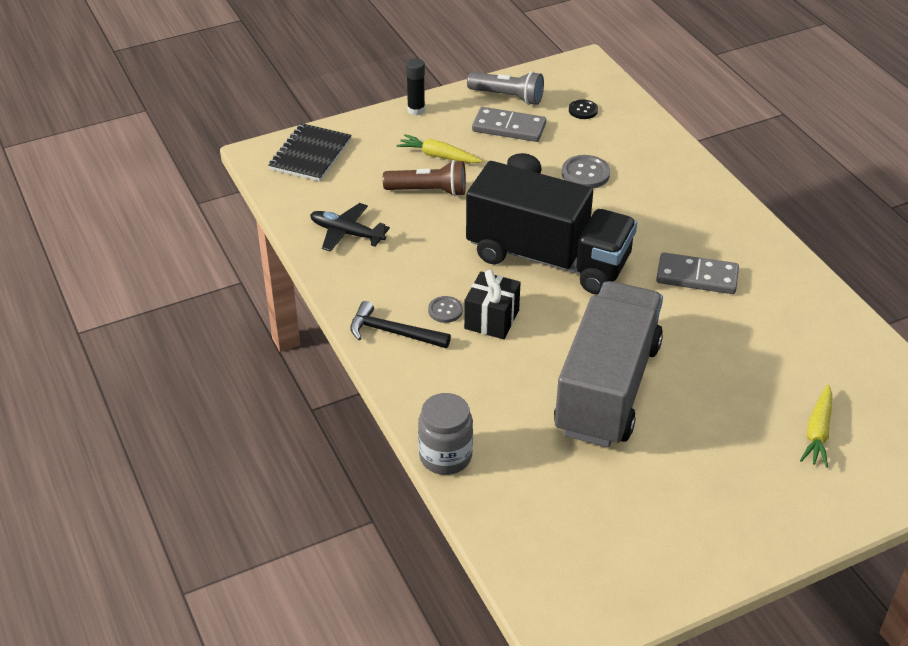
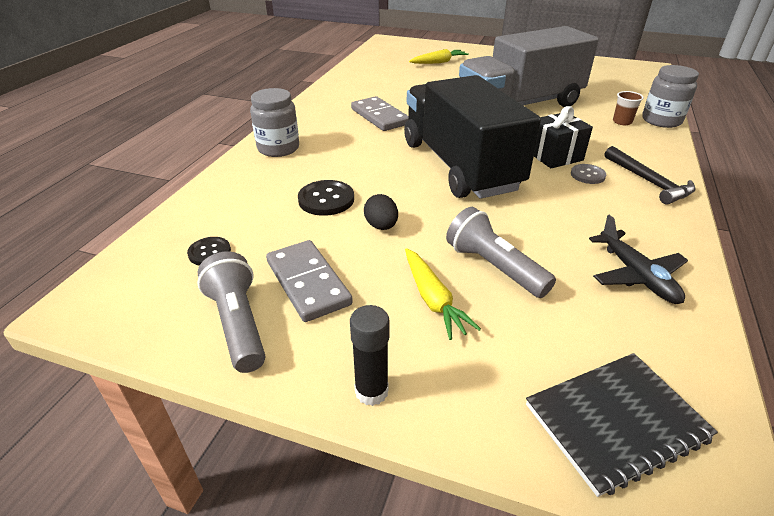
camera: 135 degrees left, 5 degrees down
brown flashlight [383,160,466,197] -> grey flashlight [446,207,556,298]
grey button [562,155,610,188] -> black button [298,180,354,216]
none -> grey jar [250,88,299,157]
none -> brown cup [613,91,644,125]

